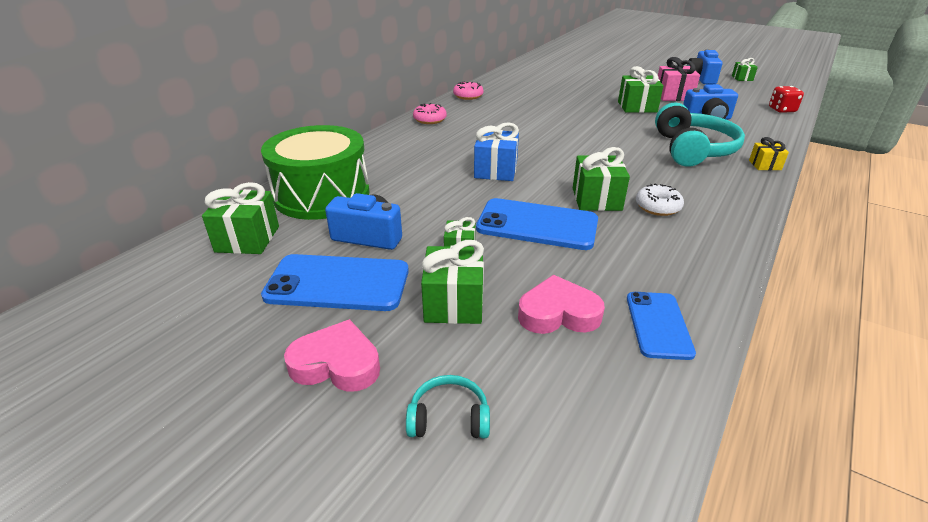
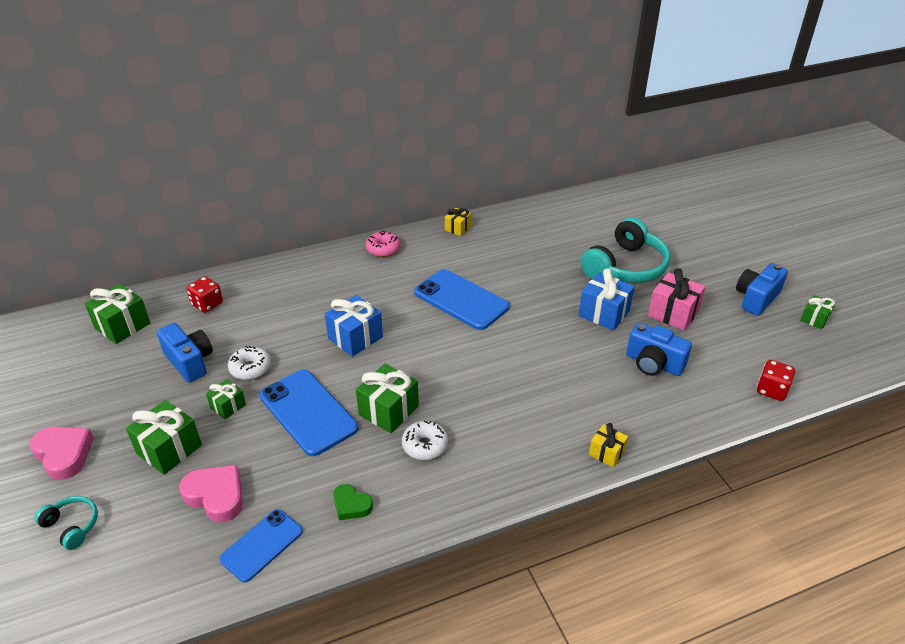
camera: 35 degrees right, 5 degrees up
green drum [261,125,370,220] -> red dice [187,276,223,313]
blue phone [261,254,409,311] -> blue phone moved to [414,269,510,330]
pink donut [453,82,484,100] -> yellow gift [445,208,471,236]
green gift [618,66,664,113] -> blue gift [579,268,635,331]
turquoise headphones [655,102,745,167] -> turquoise headphones moved to [581,217,671,283]
none -> white donut [228,346,271,380]
none -> green heart [333,484,373,520]

